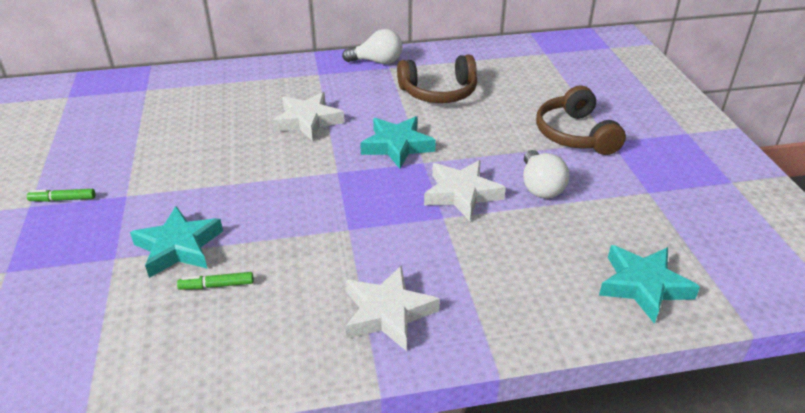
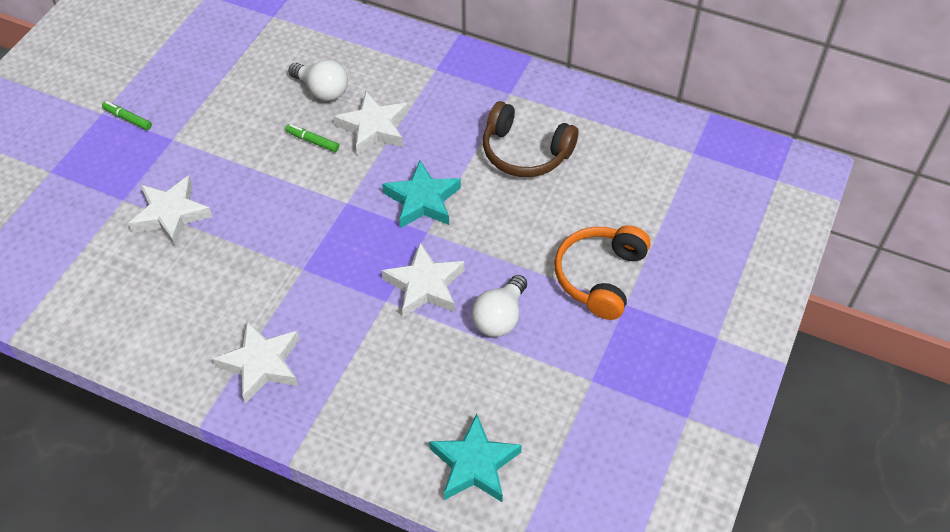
camera: 35 degrees right, 15 degrees up
turquoise star [130,206,223,278] -> white star [128,176,212,246]
green marker [177,272,254,290] -> green marker moved to [285,124,339,152]
white light bulb [342,29,403,64] -> white light bulb moved to [288,60,348,101]
brown headphones [536,86,626,155] -> orange headphones [555,225,650,320]

